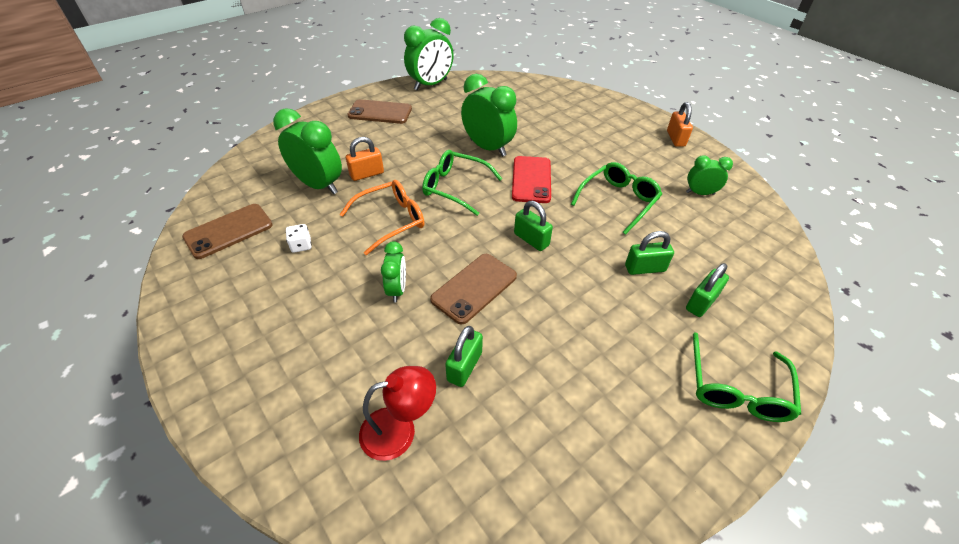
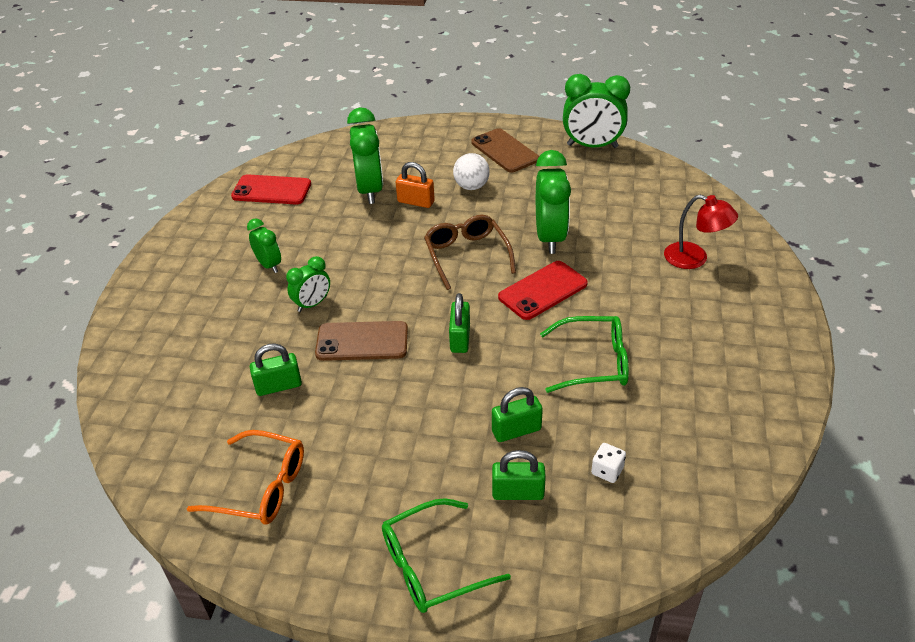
camera: 50 degrees right, 5 degrees down
brown phone [182,204,273,259] -> red phone [231,174,311,204]
white dice [286,224,312,253] -> white dice moved to [591,443,626,483]
orange glasses [340,180,424,255] -> orange glasses moved to [187,430,304,525]
red lamp [359,366,436,461] -> red lamp moved to [664,195,738,269]
green glasses [422,150,502,216] -> brown glasses [424,215,516,290]
green padlock [625,231,674,275] -> green padlock turned 60 degrees counterclockwise [492,387,543,442]
orange padlock [667,102,693,147] -> none
green clock [686,155,733,195] -> green clock moved to [247,218,281,273]
none -> white ball [453,153,490,190]

